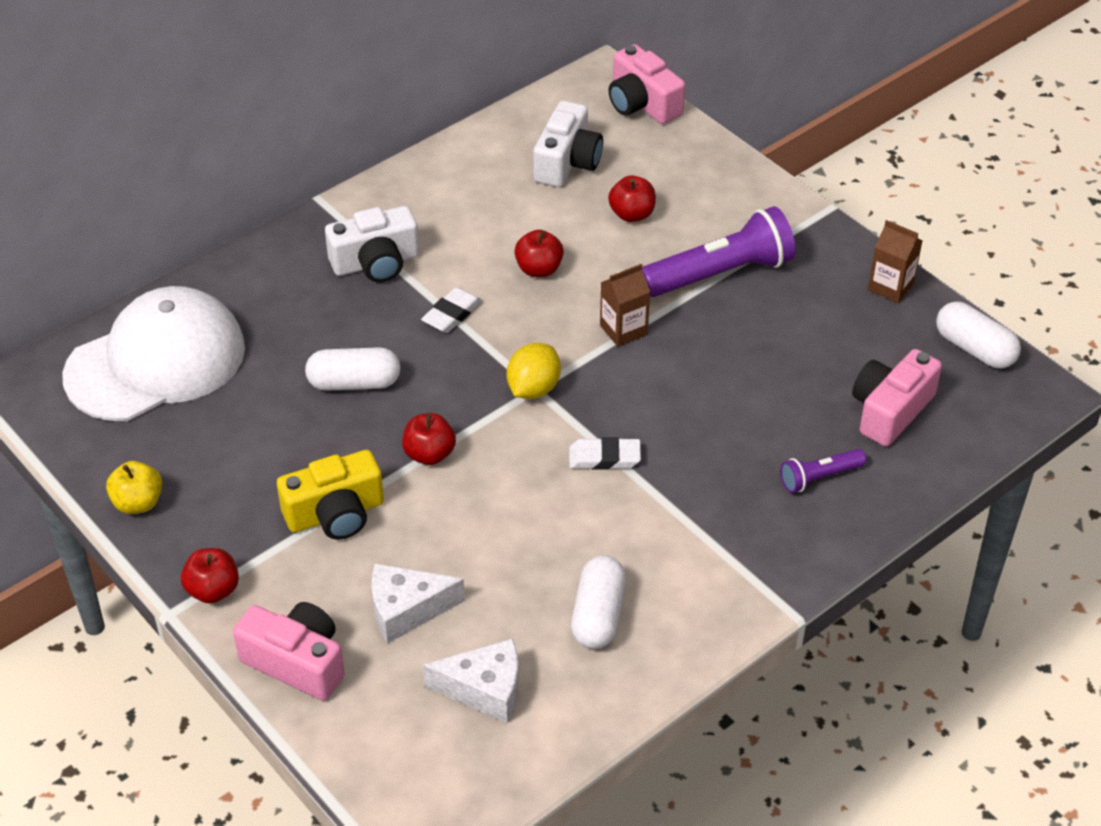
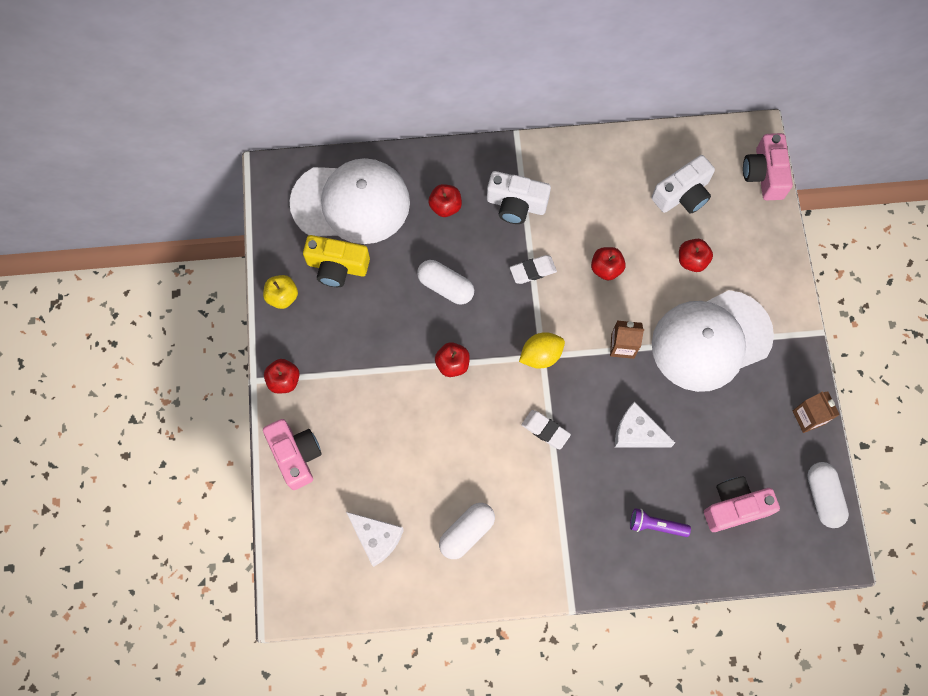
camera: 35 degrees right, 25 degrees up
yellow camera [277,450,384,540] -> yellow camera moved to [303,235,370,287]
white cheese [372,563,465,644] -> white cheese moved to [615,402,675,448]
purple flashlight [642,206,796,297] -> white cap [652,290,774,392]
none -> red apple [428,184,462,217]

